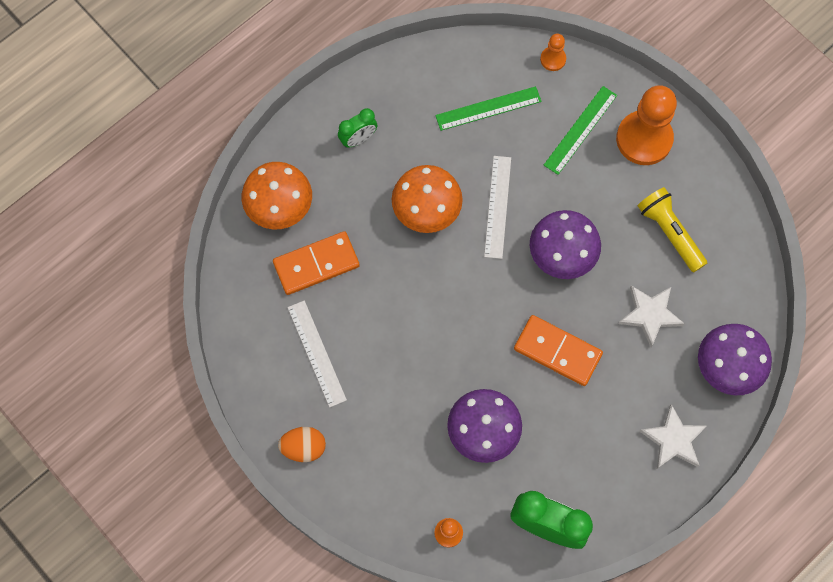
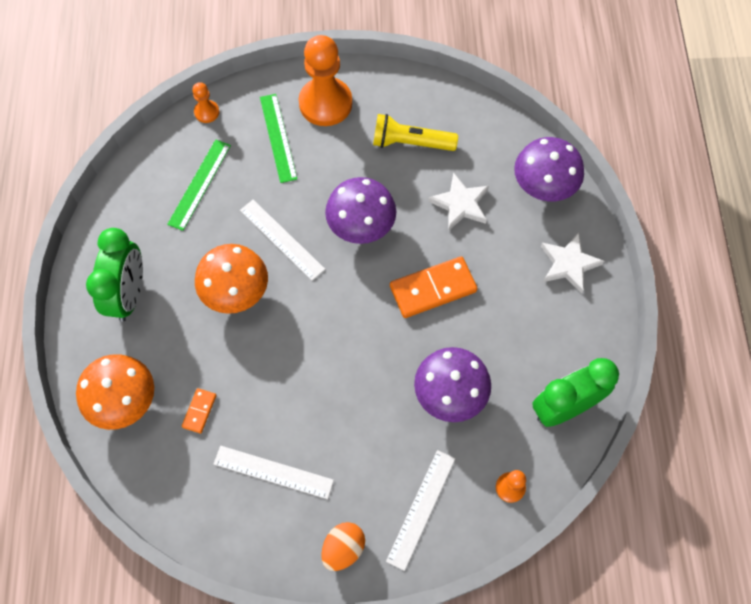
camera: 50 degrees left, 5 degrees down
orange domino [273,231,360,295] -> orange domino [182,388,216,433], size x0.50
green clock [338,108,377,148] -> green clock [86,228,143,322], size x1.78
none -> white ruler [386,450,455,571]

